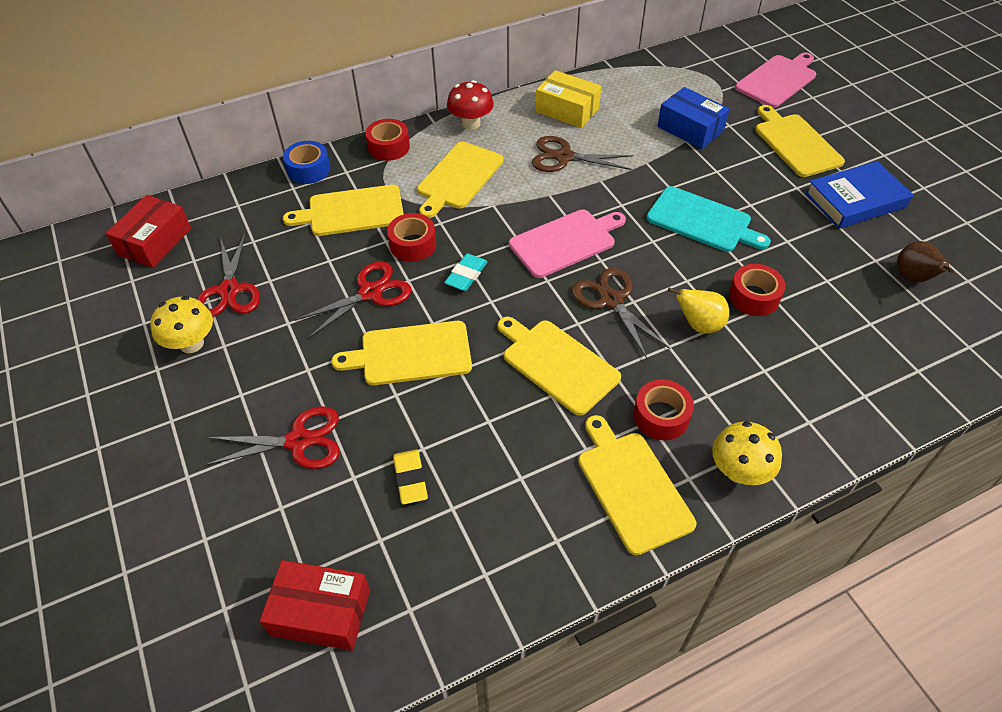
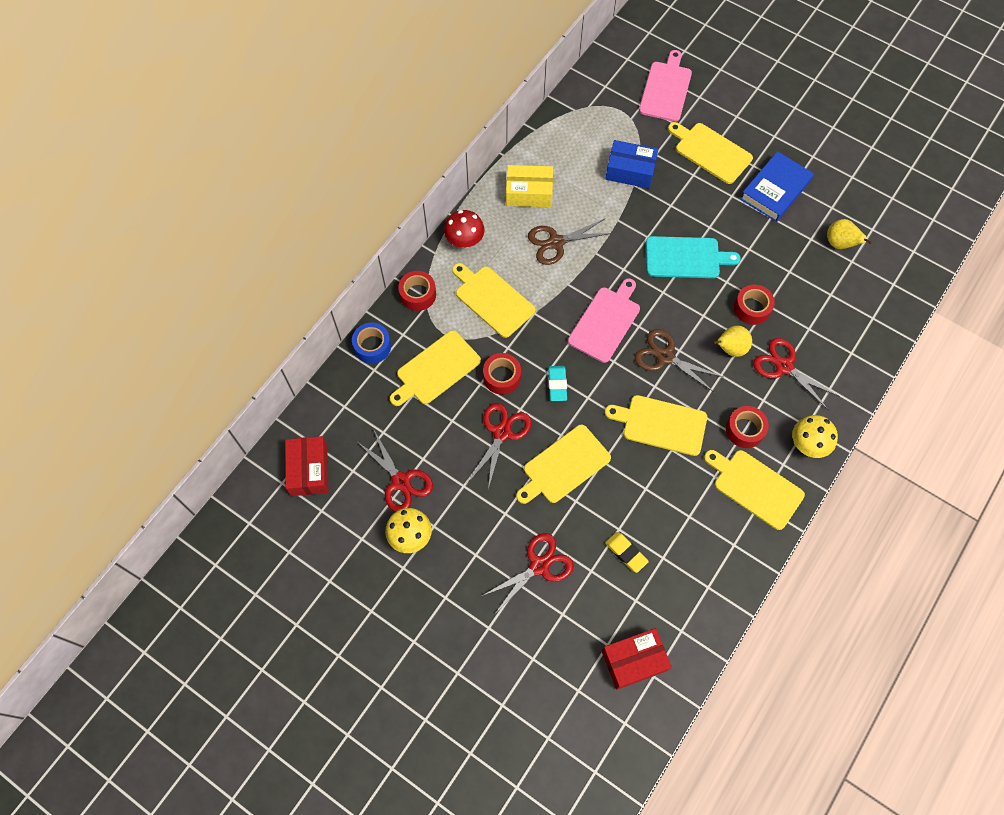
camera: 30 degrees left, 15 degrees up
yellow cutting board [417,142,503,218] -> yellow cutting board turned 135 degrees clockwise [452,263,535,338]
brown pear [897,241,954,283] -> yellow pear [827,219,873,249]
none -> red scissors [753,338,840,410]

